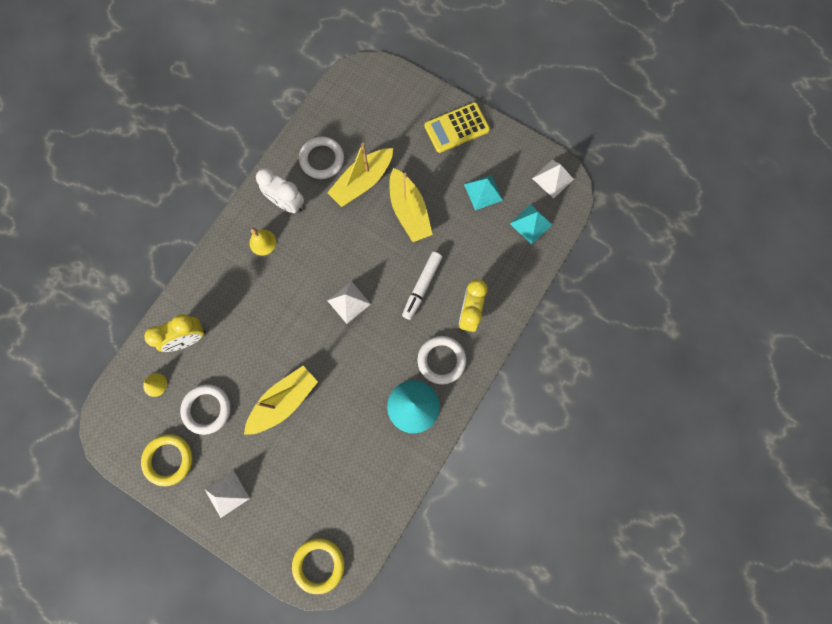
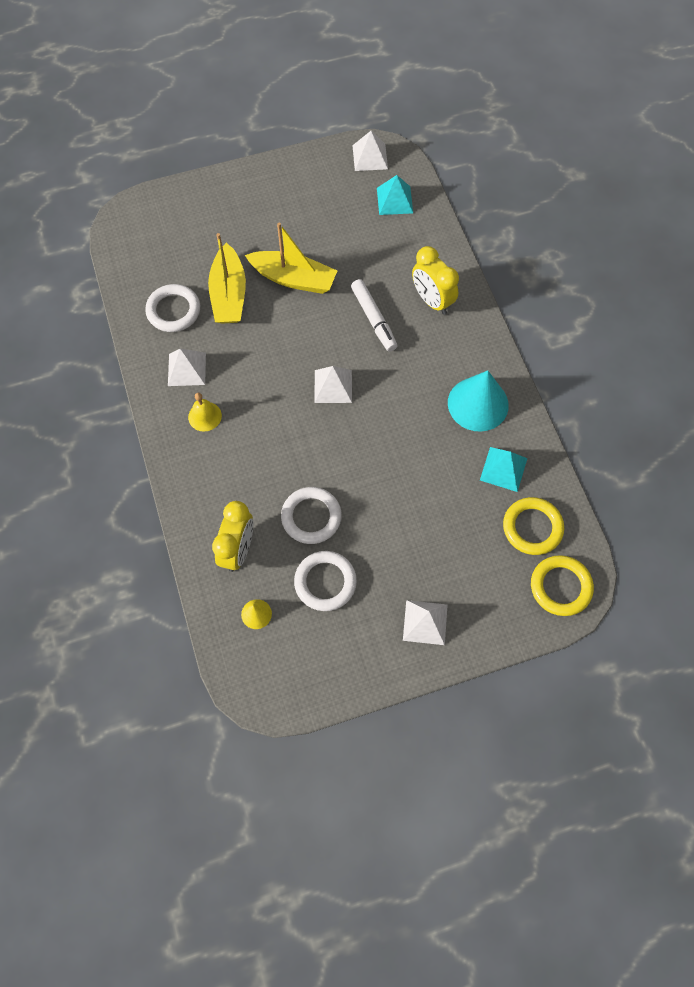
camera: 50 degrees left, 10 degrees down
yellow ring [141,434,193,486] -> yellow ring moved to [503,497,564,555]
yellow boat [244,366,318,435] -> none
white clock [256,168,304,213] -> white pyramid [168,348,206,386]
white ring [417,336,466,385] -> white ring moved to [281,487,342,544]
yellow calculator [425,102,490,153] -> none
turquoise pyramid [464,174,503,210] -> turquoise pyramid moved to [480,447,527,492]

